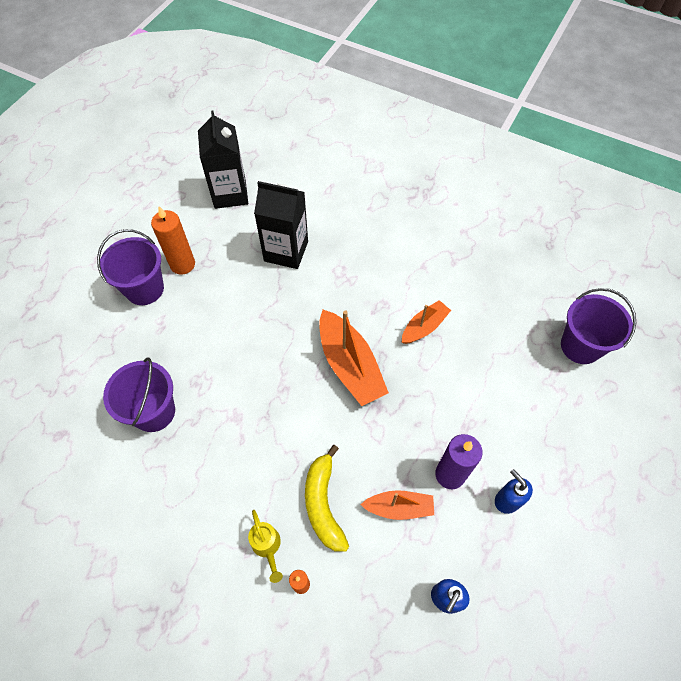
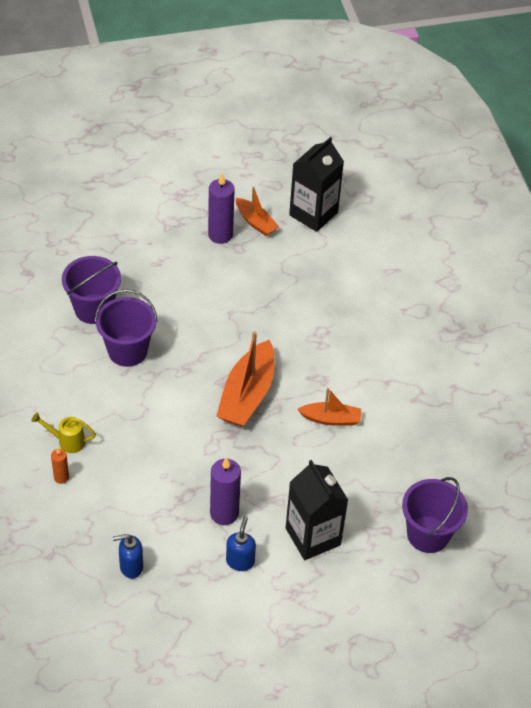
camera: 45 degrees right, 10 degrees down
purple bucket [97,229,164,305] -> purple bucket moved to [95,289,158,367]
orange candle [151,206,195,275] -> purple candle [208,174,235,244]
yellow watering can [248,510,283,583] -> yellow watering can turned 75 degrees clockwise [31,412,96,453]
black carton [254,181,308,269] -> black carton moved to [286,460,348,560]
yellow banana [305,445,349,552] -> none
orange boat [360,490,434,520] -> orange boat moved to [236,187,279,236]

